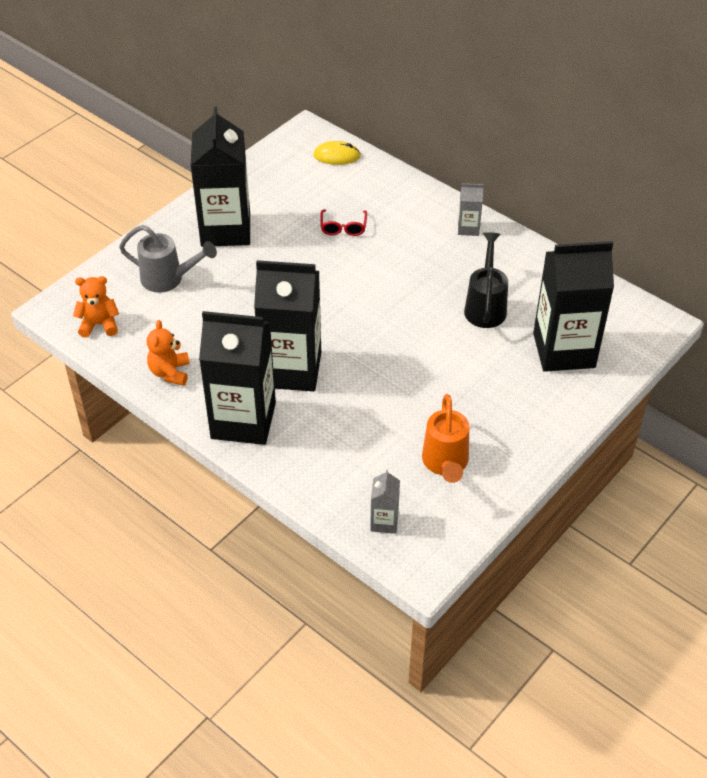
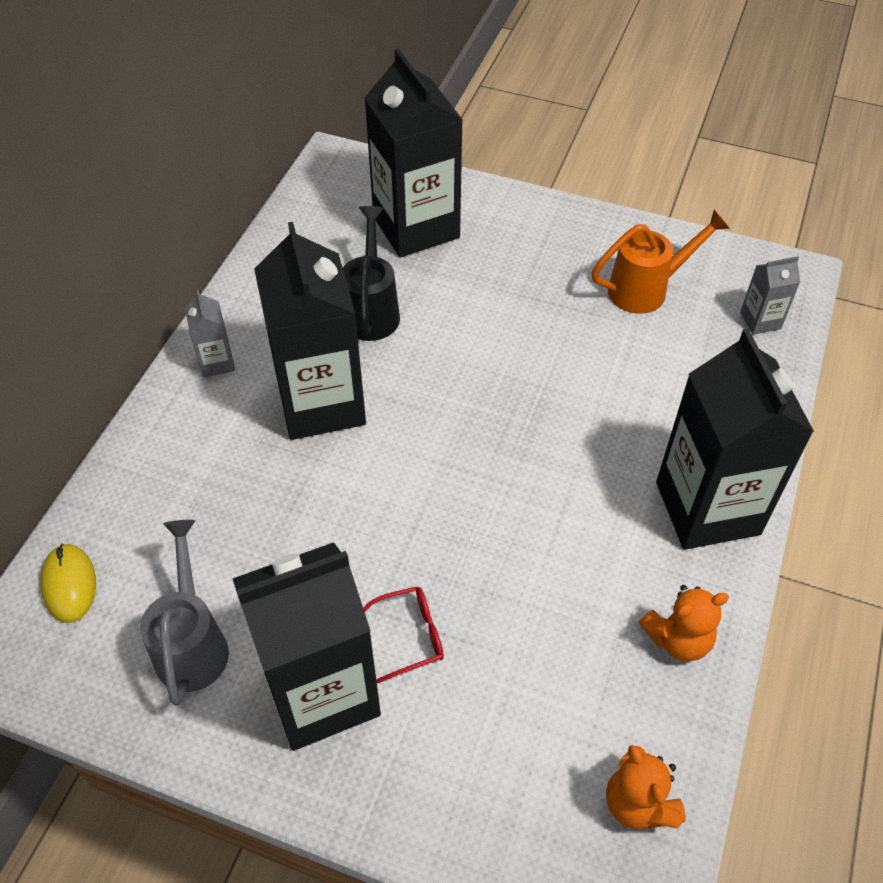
camera: 110 degrees left, 5 degrees up
grey watering can [119,225,217,293] -> grey watering can moved to [140,520,229,706]
black carton [254,260,321,391] -> black carton moved to [254,222,366,440]
red glasses [320,209,367,236] -> red glasses moved to [363,586,444,683]
black watering can [464,232,508,328] -> black watering can turned 105 degrees clockwise [343,206,400,341]

